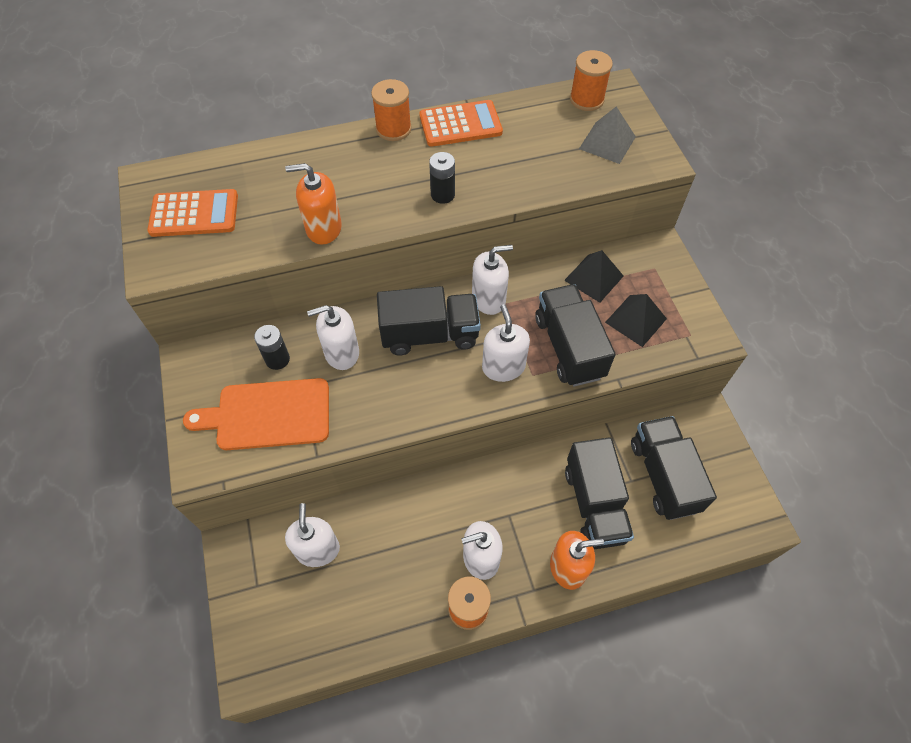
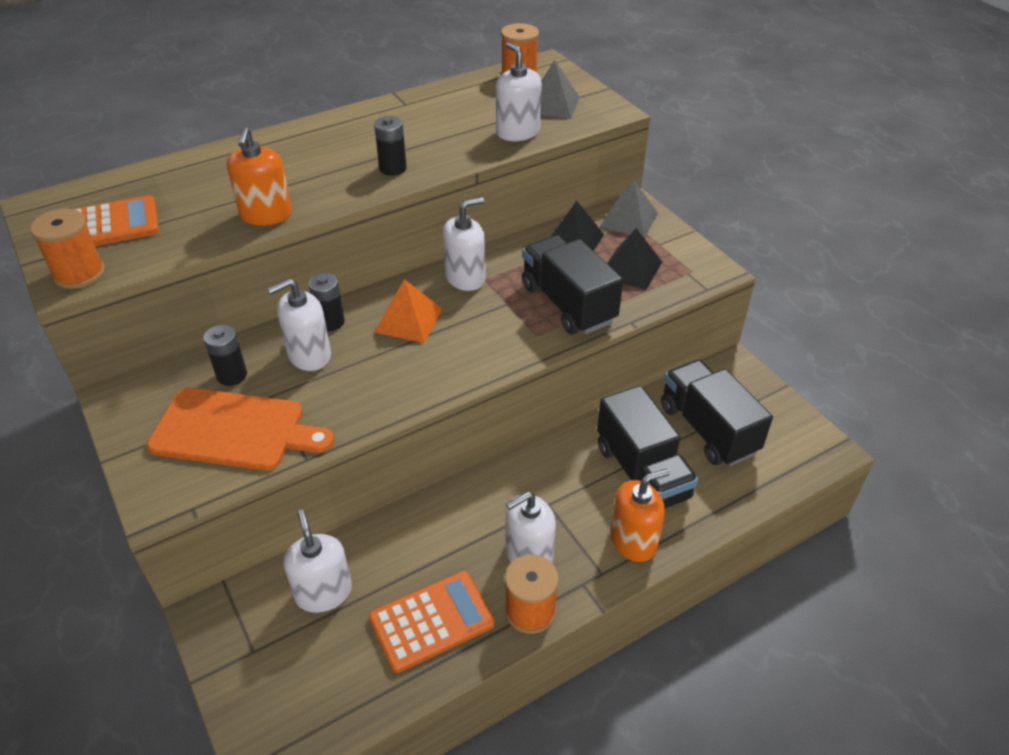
camera: 15 degrees left, 15 degrees down
orange cutting board [183,378,329,450] -> orange cutting board turned 150 degrees counterclockwise [147,388,334,471]
orange soap dispenser [285,163,342,245] -> orange soap dispenser turned 75 degrees counterclockwise [227,127,292,226]
orange spool [371,79,412,141] -> orange spool moved to [30,209,105,289]
black truck [377,286,481,356] -> orange pyramid [374,279,442,343]
orange calculator [419,100,503,147] -> orange calculator moved to [369,571,495,673]
white soap dispenser [482,304,530,382] -> white soap dispenser moved to [496,42,542,141]
none -> black battery [308,273,345,331]
none -> grey pyramid [600,180,658,238]

